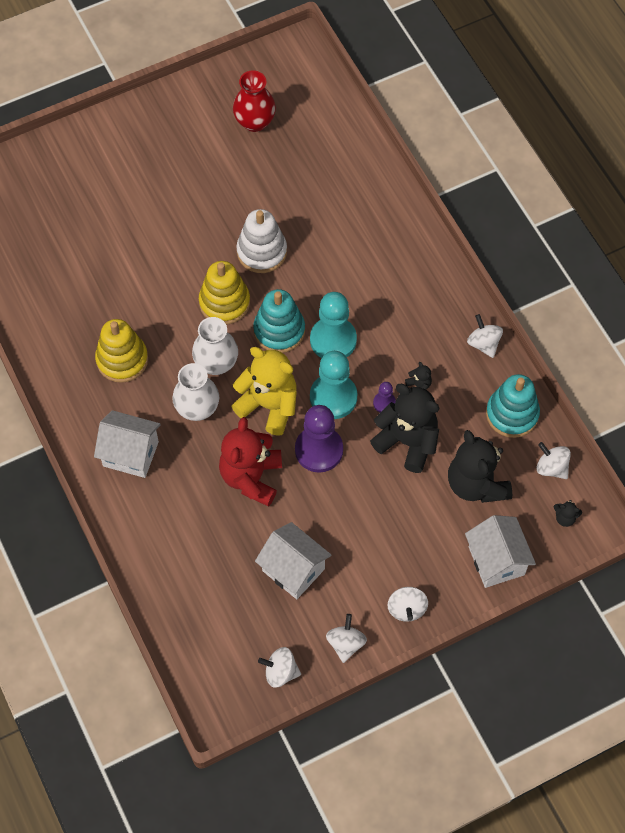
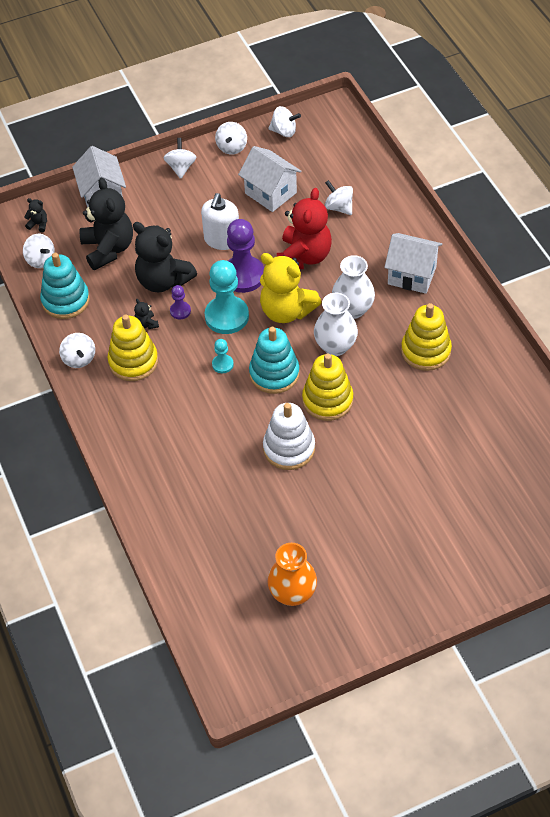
camera: 175 degrees left, 10 degrees down
red vase [233,70,276,132] -> orange vase [267,543,317,606]
turquoise pawn [310,292,357,358] -> turquoise pawn [212,339,234,373], size x0.47
none -> yellow stacking toy [108,314,158,381]
none -> white soap dispenser [201,193,239,250]
none -> white spinning top [325,180,353,215]

